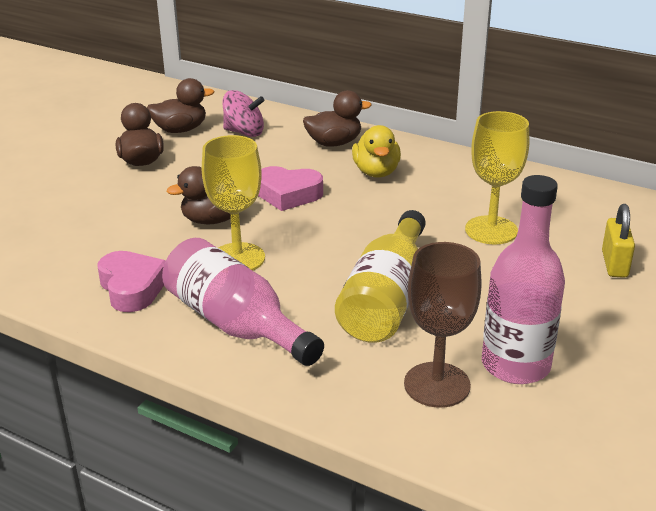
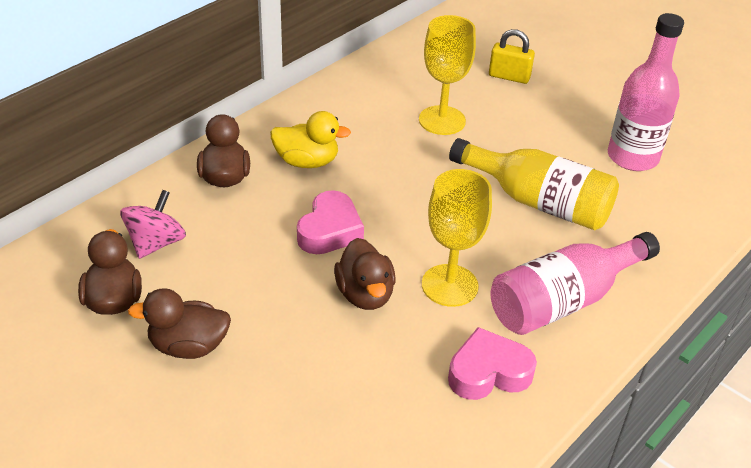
camera: 80 degrees left, 10 degrees up
brown goblet [404,242,482,408] -> none

